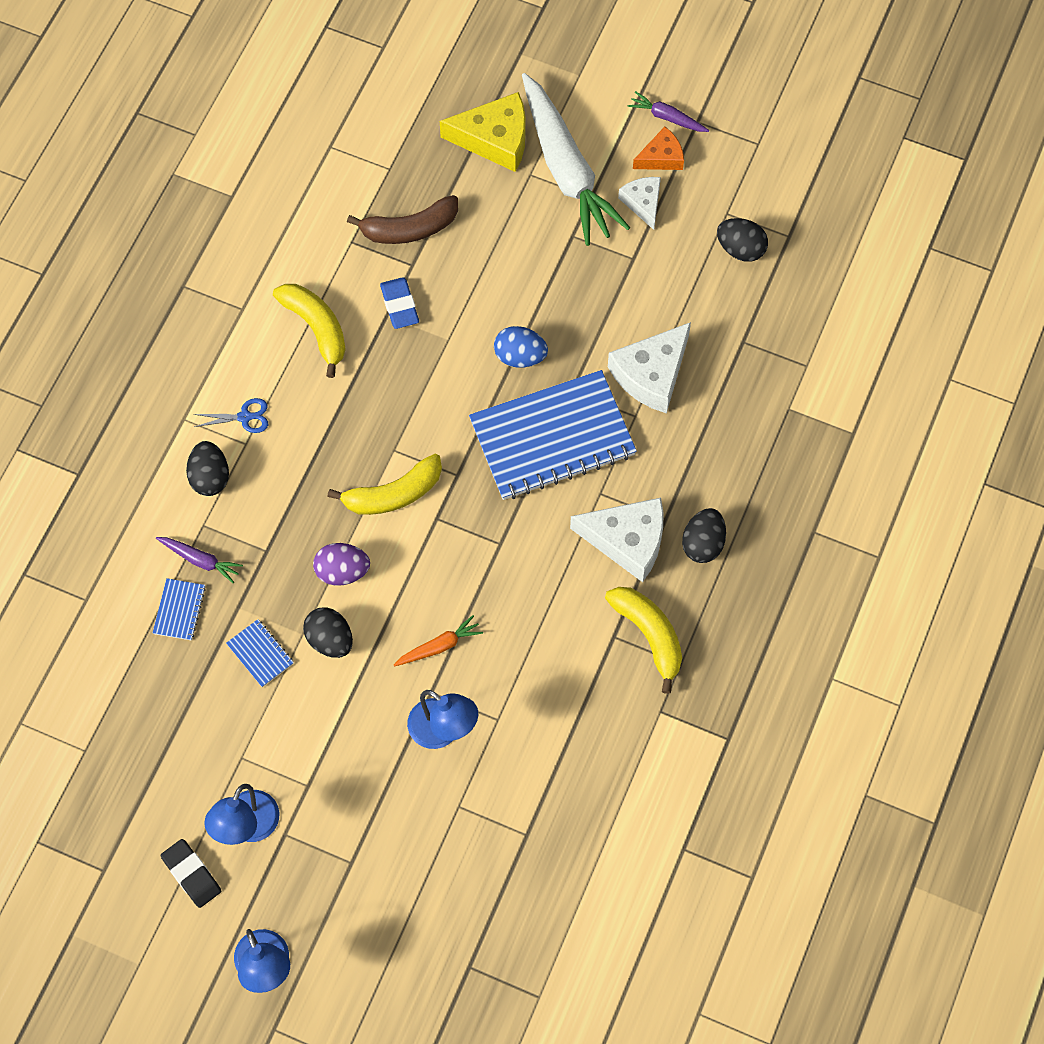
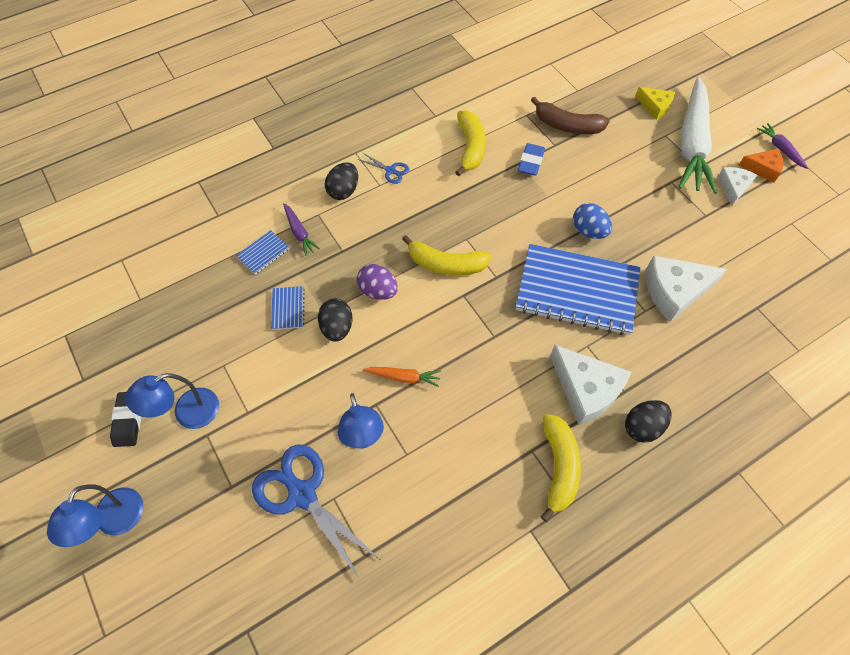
camera: 35 degrees right, 5 degrees down
yellow cheese [440,92,526,172] -> yellow cheese [635,87,675,120], size x0.59
black egg [717,218,768,262] -> none
none -> blue scissors [252,444,379,578]

